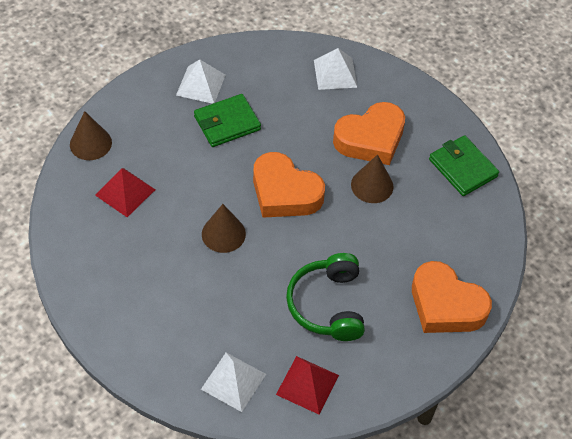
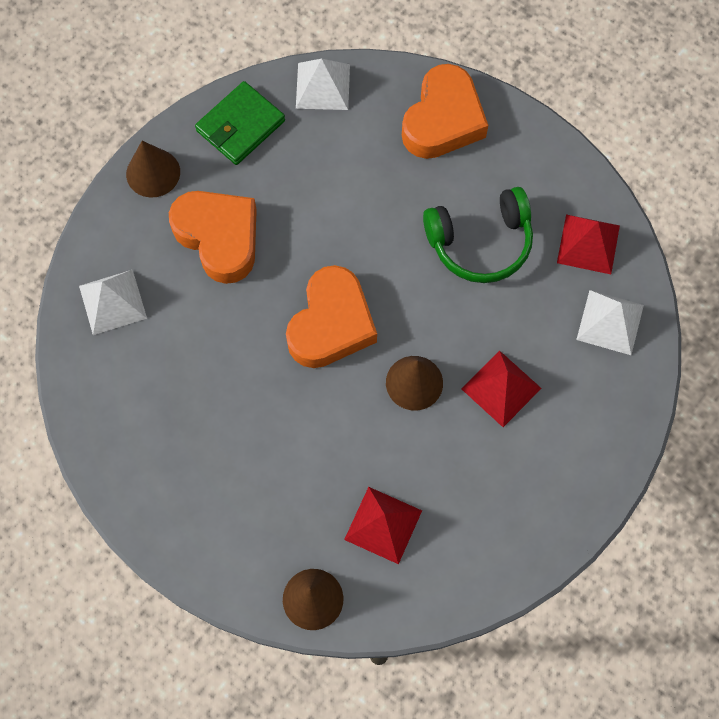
camera: 100 degrees left, 15 degrees up
white pyramid [176,59,225,104] -> white pyramid moved to [296,59,350,110]
green wallet [194,94,261,147] -> none
brown cone [351,154,393,203] -> brown cone moved to [126,141,180,198]
none -> red pyramid [461,351,542,427]

